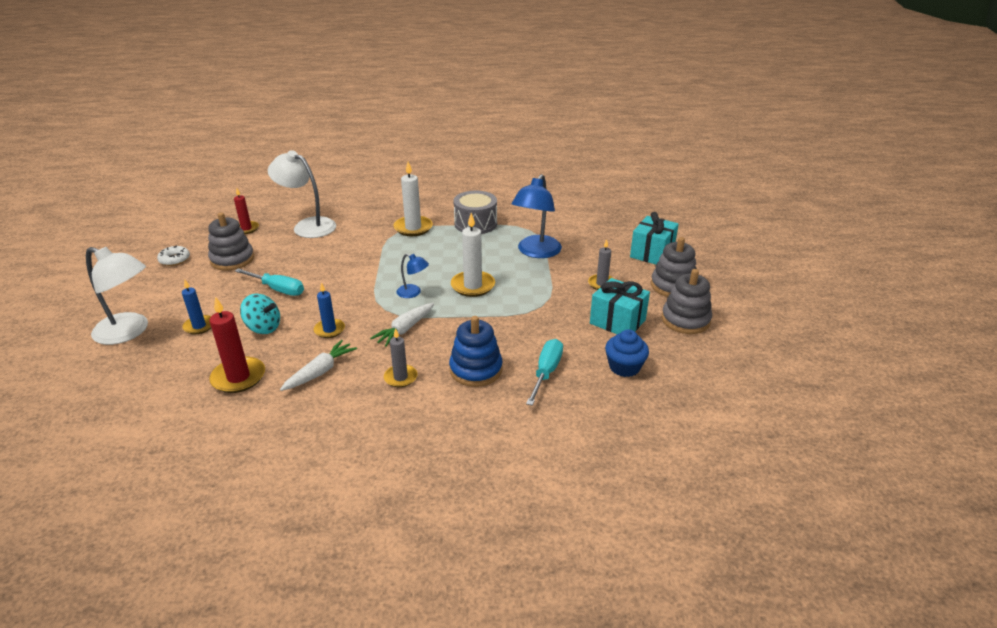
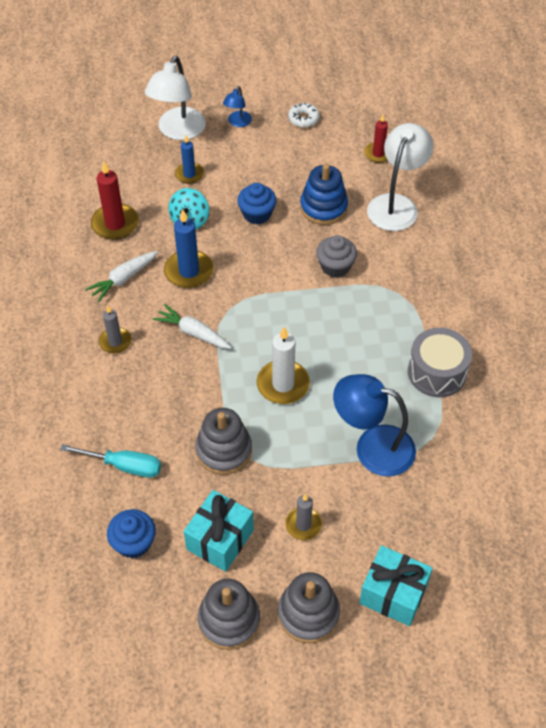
camera: 85 degrees right, 20 degrees up
grey stacking toy [208,212,254,271] -> grey stacking toy moved to [196,408,252,475]
turquoise screwdriver [235,268,304,296] -> blue cupcake [237,183,276,224]
white carrot [280,340,357,391] -> white carrot turned 105 degrees clockwise [85,251,158,302]
blue candle [314,283,345,338] -> blue candle [164,209,214,288], size x1.58
white candle [394,162,433,236] -> none
blue lamp [396,254,429,298] -> blue lamp moved to [223,86,252,127]
blue stacking toy [449,316,503,387] -> blue stacking toy moved to [300,164,348,225]
none -> grey cupcake [316,235,357,278]

